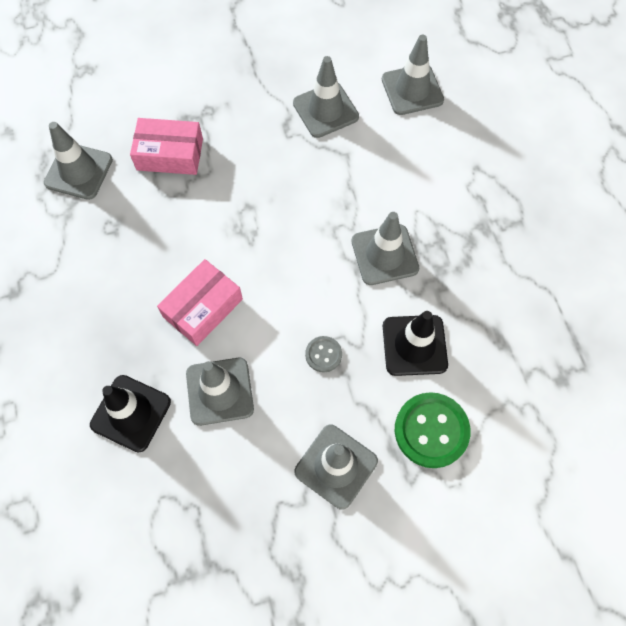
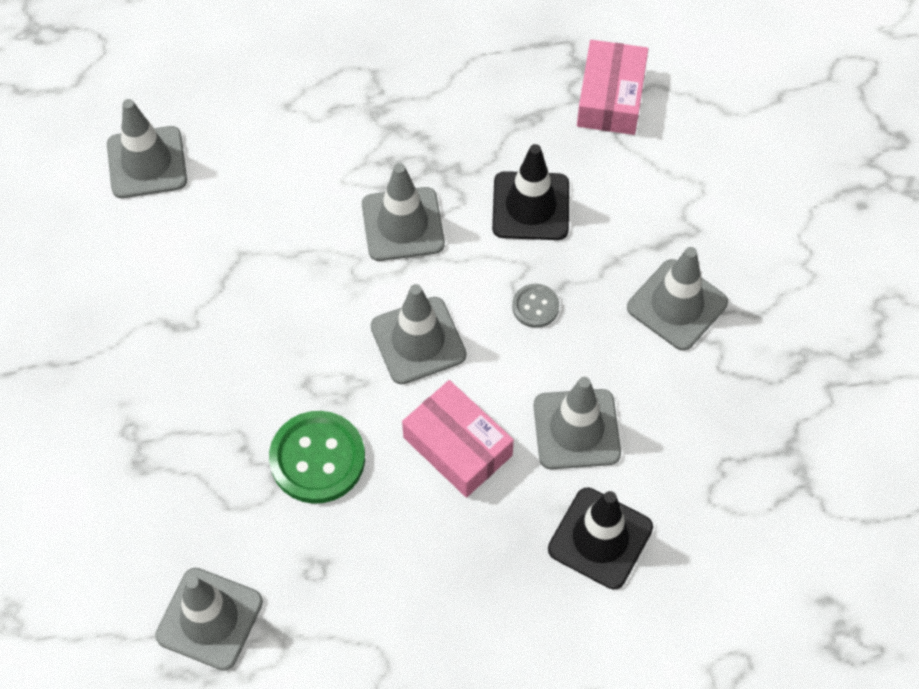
camera: 85 degrees left, 5 degrees down
pink box [130,118,203,175] -> pink box moved to [577,40,648,135]
grey traffic cone [293,56,359,138] -> grey traffic cone moved to [371,284,466,384]
green button [395,392,470,468] -> green button moved to [269,411,365,504]

